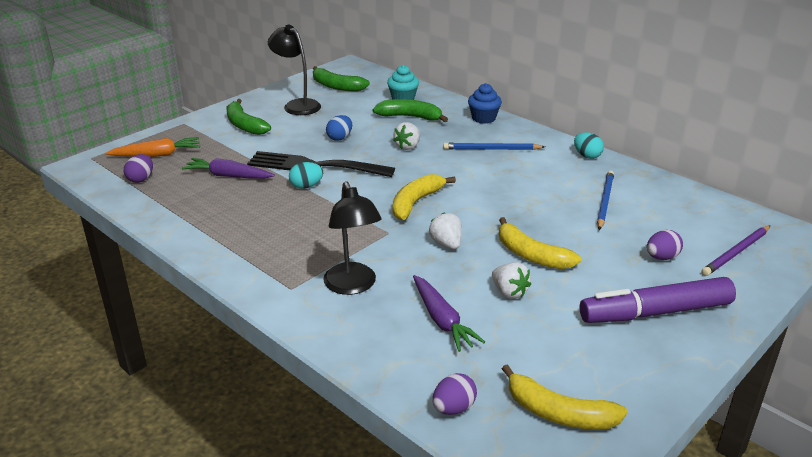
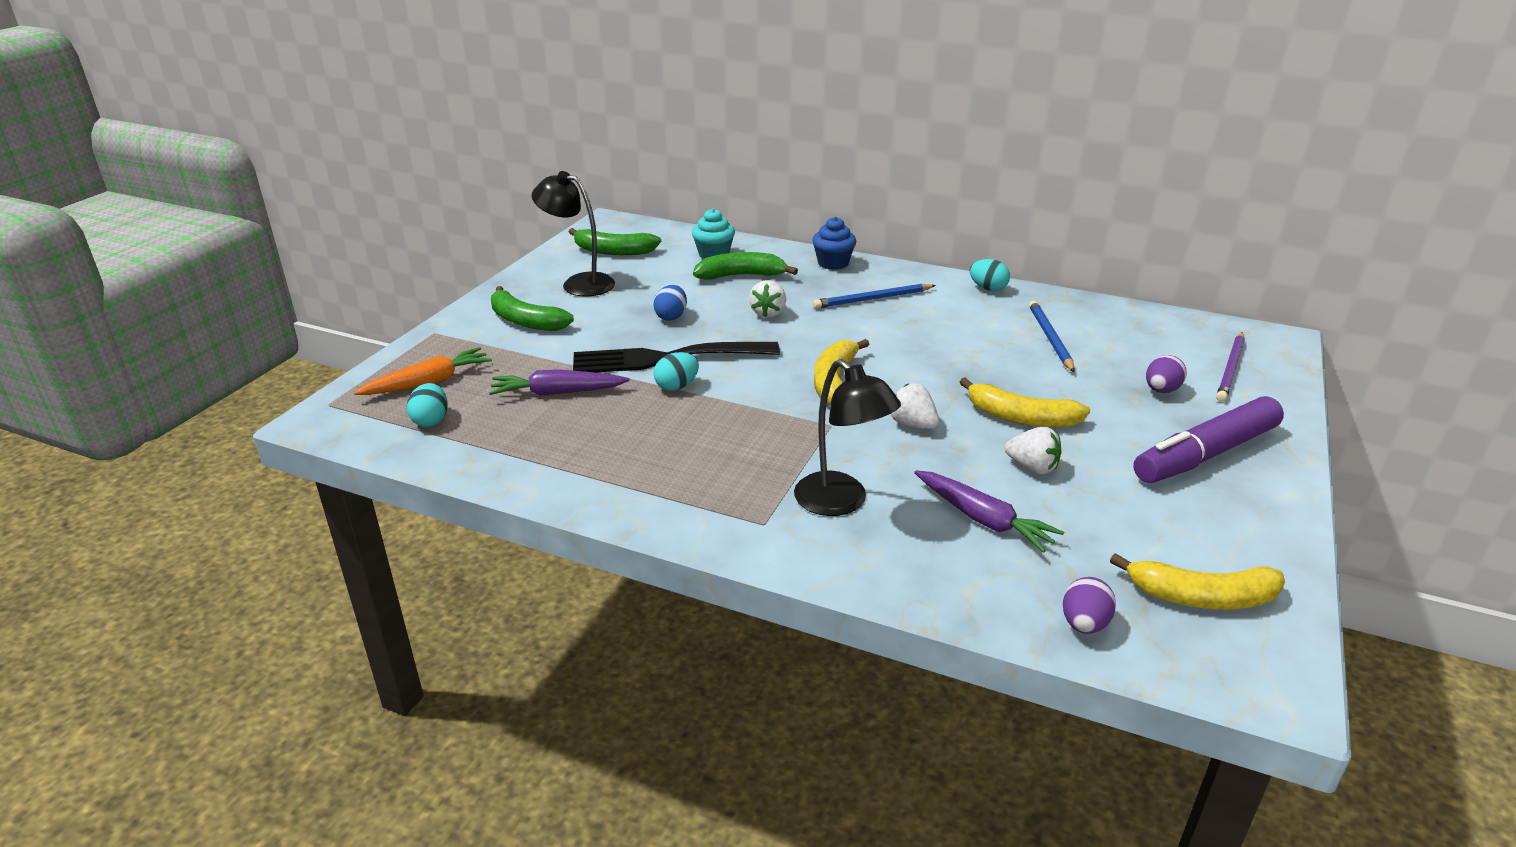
camera: 20 degrees left, 0 degrees up
purple egg [124,154,153,183] -> turquoise egg [407,383,448,427]

